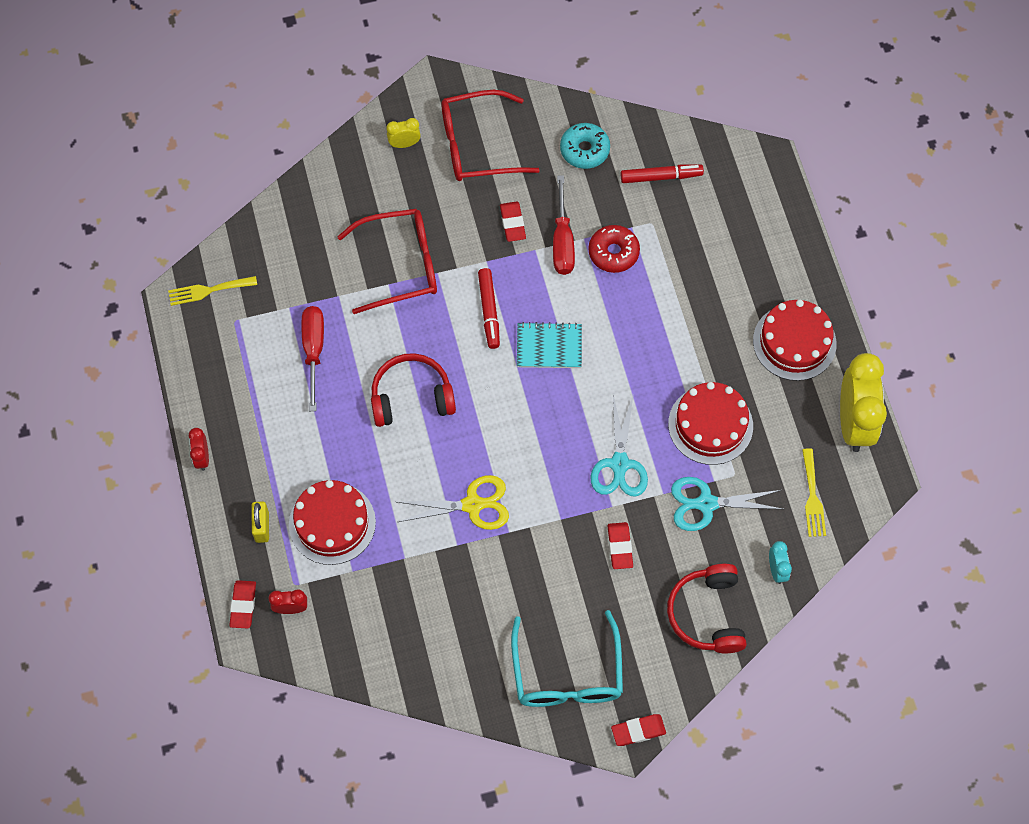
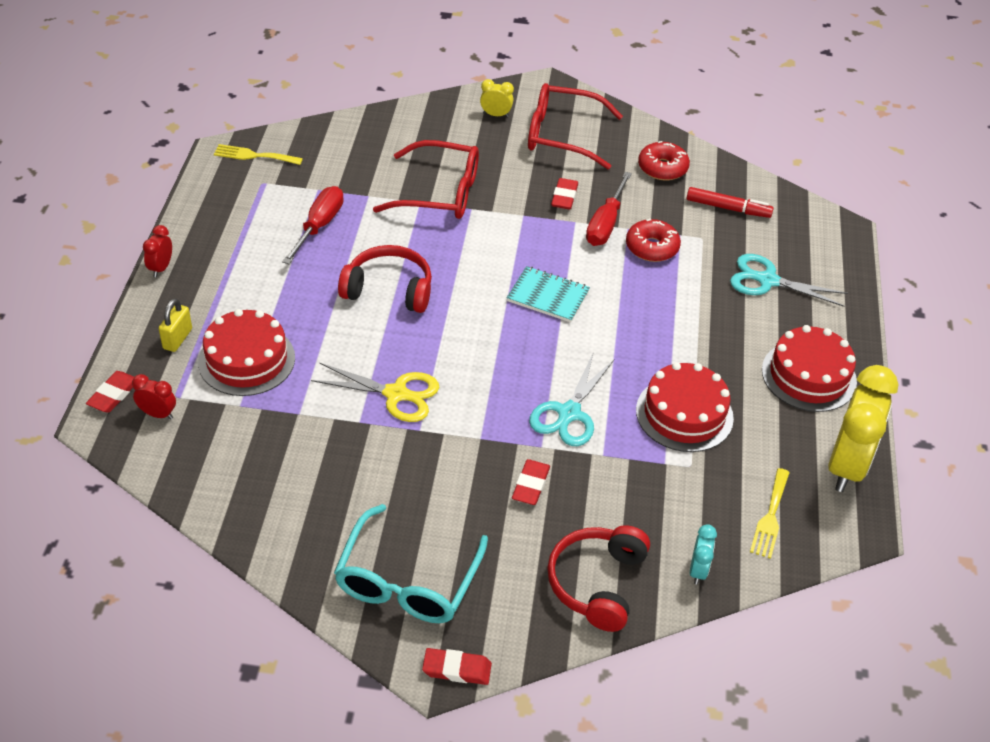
camera: 20 degrees right, 20 degrees down
red marker [478,268,500,349] -> none
turquoise donut [560,123,610,169] -> red donut [638,141,690,181]
turquoise scissors [671,477,783,531] -> turquoise scissors moved to [730,254,848,307]

